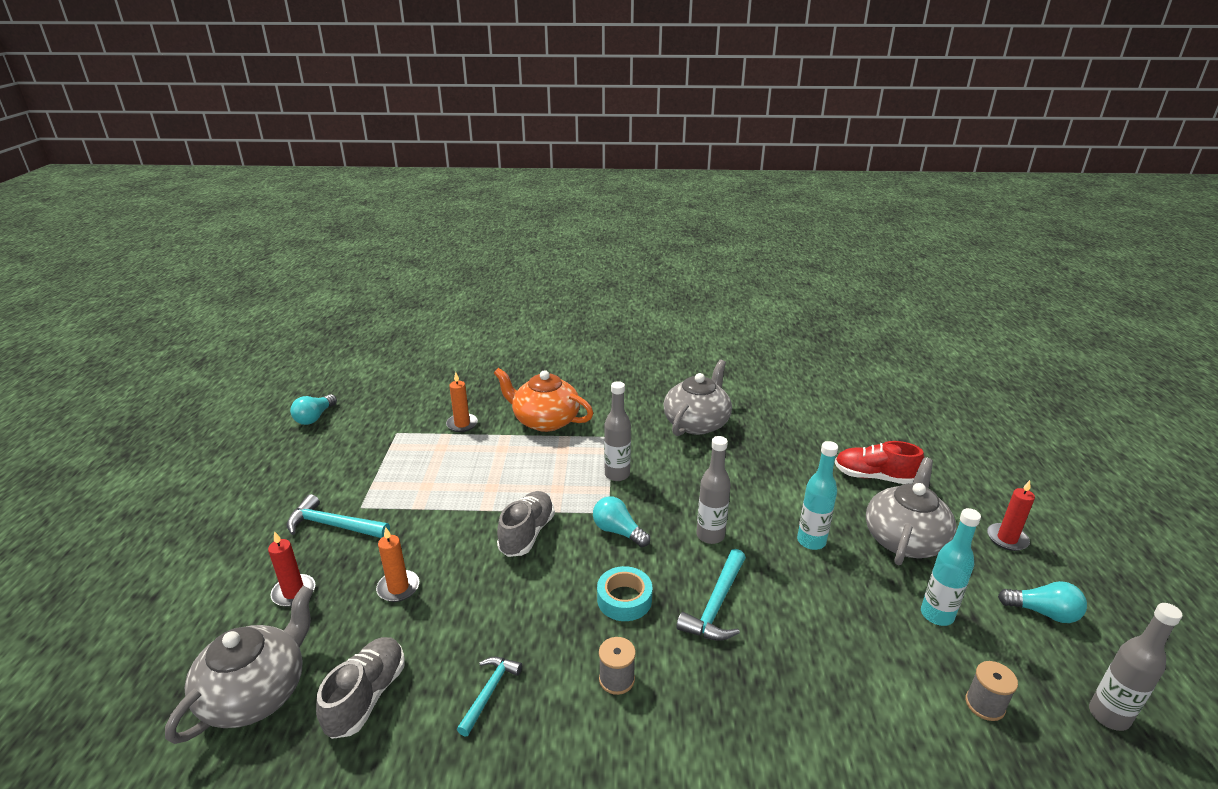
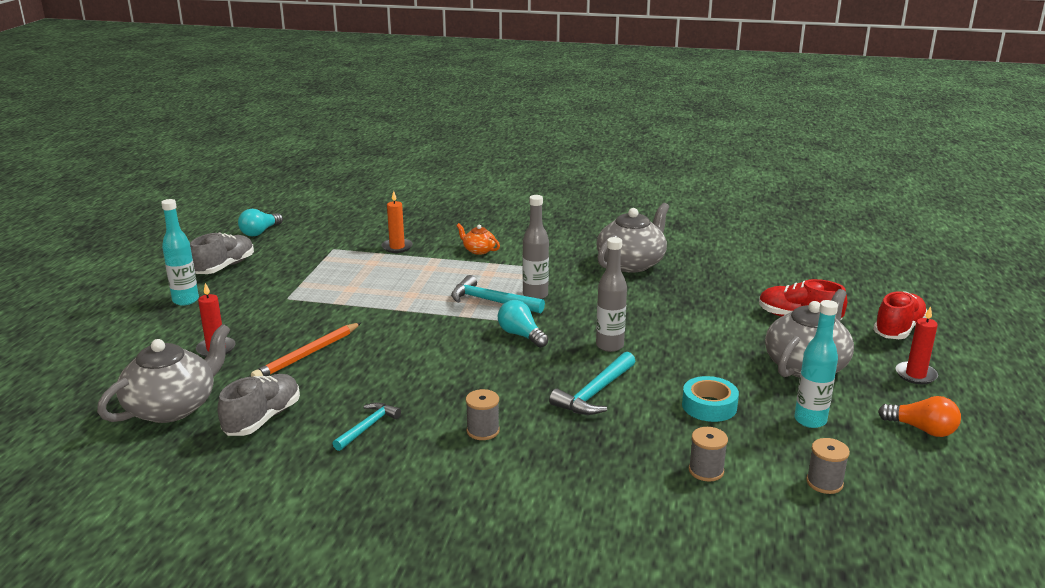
camera: 10 degrees right, 5 degrees down
turquoise hammer [287,494,390,538] -> turquoise hammer moved to [451,275,545,314]
orange candle [376,527,419,602] -> orange pencil [251,323,361,377]
orange teapot [494,368,594,432] -> orange teapot [456,223,500,255], size x0.48
grey shoe [497,491,555,557] -> grey shoe moved to [190,233,254,274]
turquoise tape [597,566,652,621] -> turquoise tape moved to [682,376,739,422]
turquoise bottle [797,441,838,550] -> turquoise bottle moved to [161,199,199,306]
turquoise light bulb [998,581,1087,623] -> orange light bulb [878,396,961,437]
grey bottle [1089,603,1182,731] -> none
none -> grey spool [689,427,728,482]
none -> red shoe [873,292,927,339]

